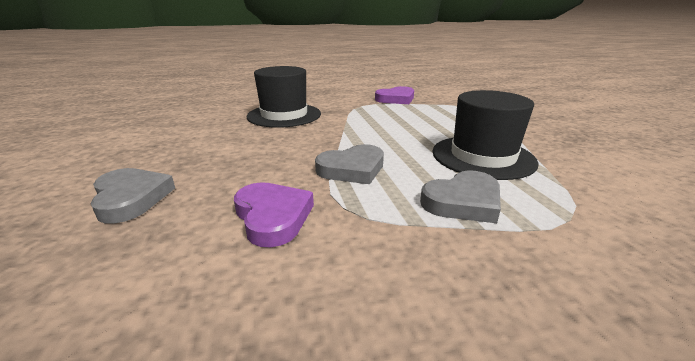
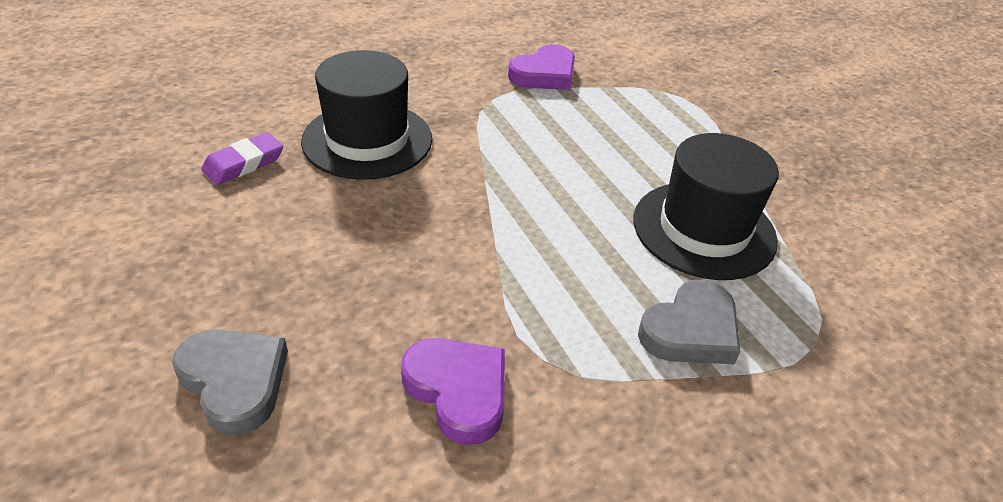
camera: 15 degrees left, 15 degrees up
grey heart [315,144,384,184] -> none
none -> purple eraser [201,132,283,185]

